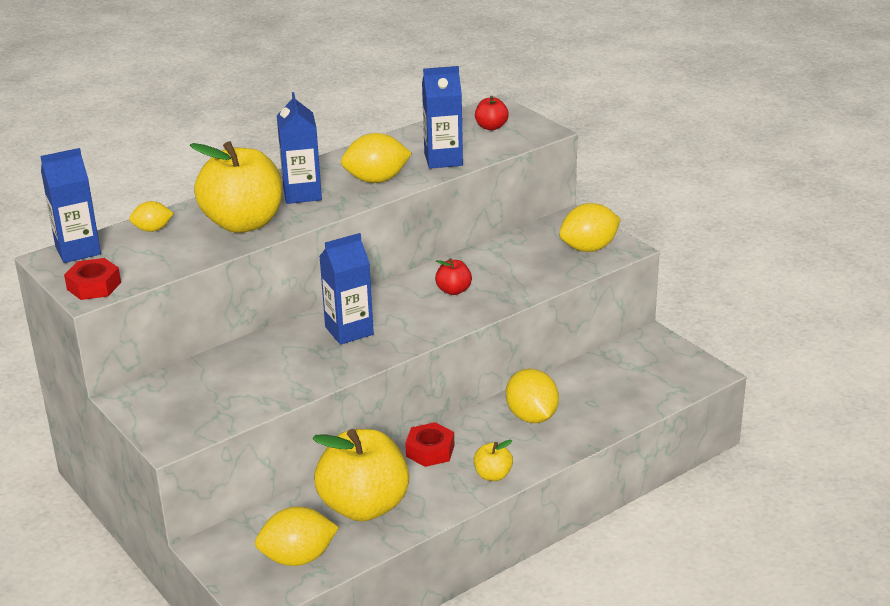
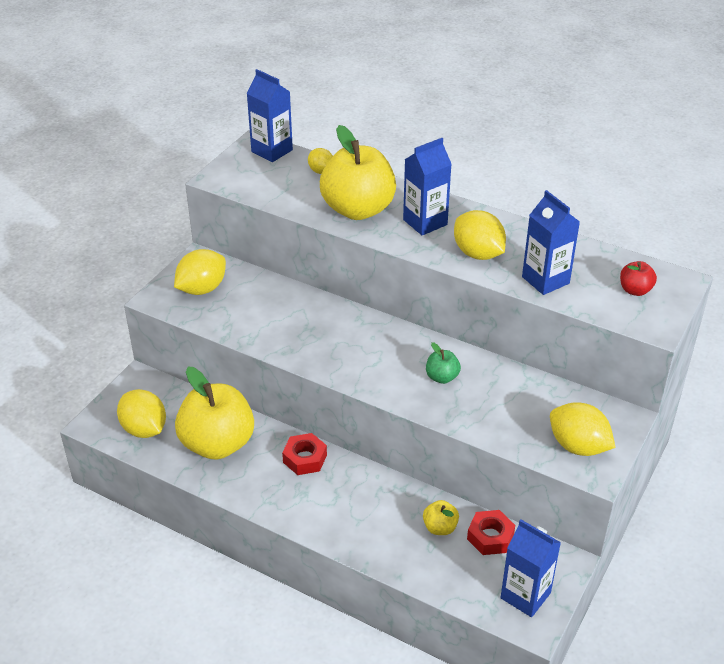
camera: 65 degrees right, 10 degrees up
red nut [64,258,121,300] -> red nut moved to [467,510,515,555]
blue carton [319,233,374,345] -> blue carton moved to [500,519,561,617]
red apple [435,258,472,295] -> green apple [426,342,461,384]
yellow apple [474,440,513,481] -> yellow apple moved to [423,500,459,535]
yellow lemon [506,368,559,423] -> yellow lemon moved to [174,249,226,295]

